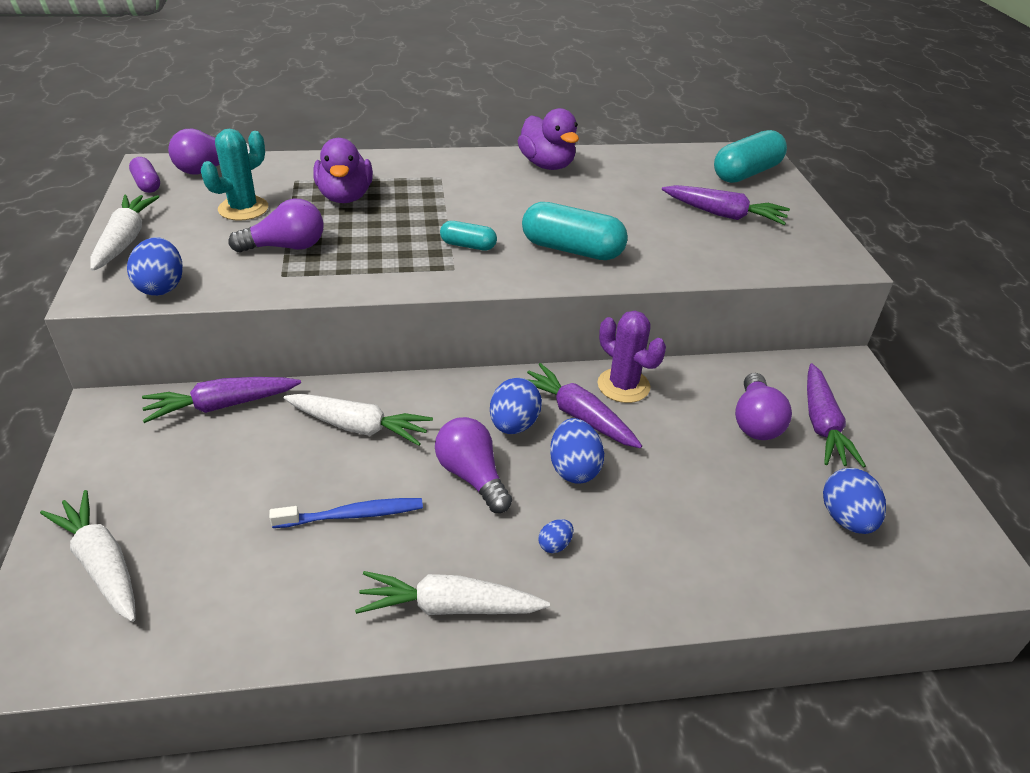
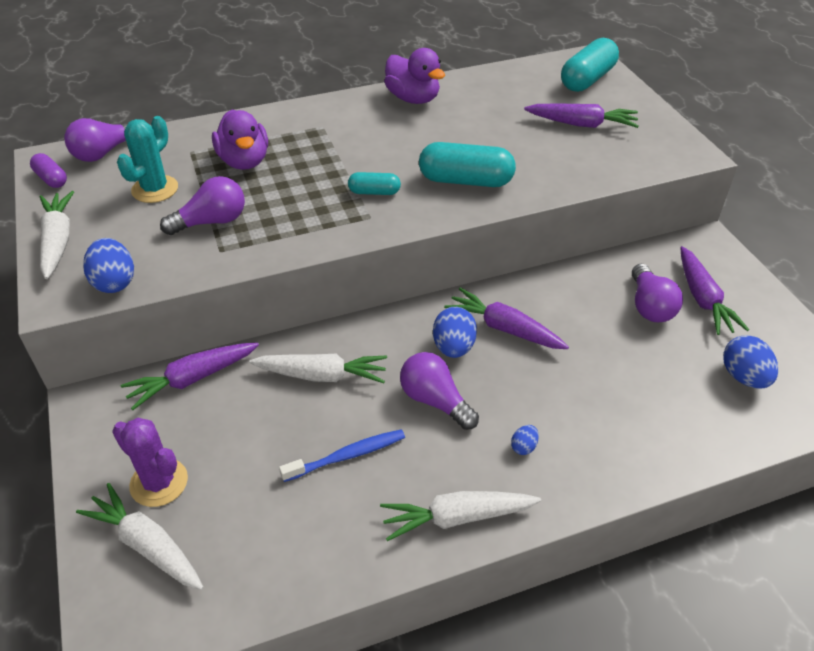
camera: 10 degrees left, 5 degrees up
blue egg [550,418,604,484] -> none
purple cactus [598,311,666,403] -> purple cactus moved to [112,418,188,507]

